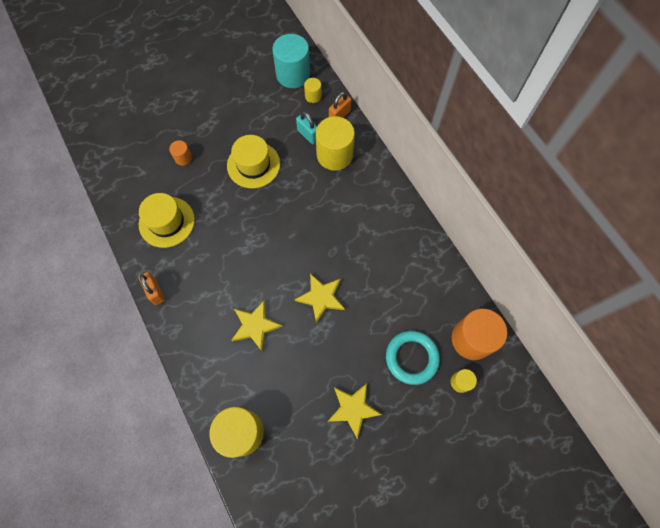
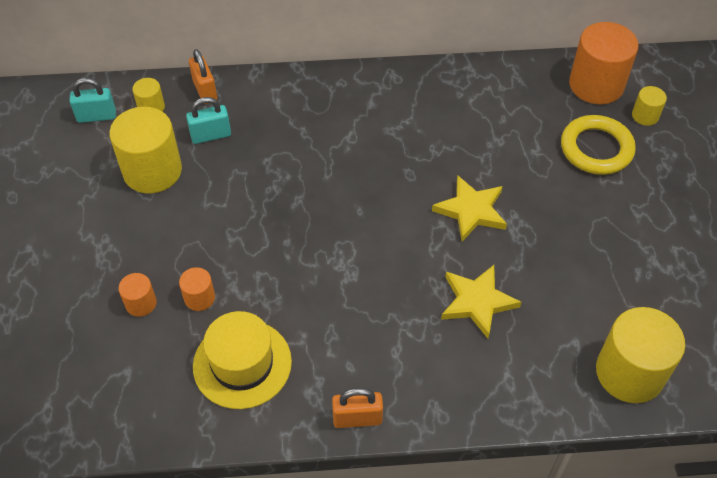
camera: 65 degrees left, 15 degrees down
yellow hat [227,135,280,188] -> none
turquoise cylinder [272,34,310,88] -> turquoise padlock [69,78,116,123]
yellow cylinder [316,116,355,171] -> yellow cylinder moved to [109,107,182,194]
yellow star [328,384,382,439] -> none
turquoise ring [386,331,440,385] -> yellow ring [561,115,636,175]
none -> orange cylinder [179,267,215,311]

